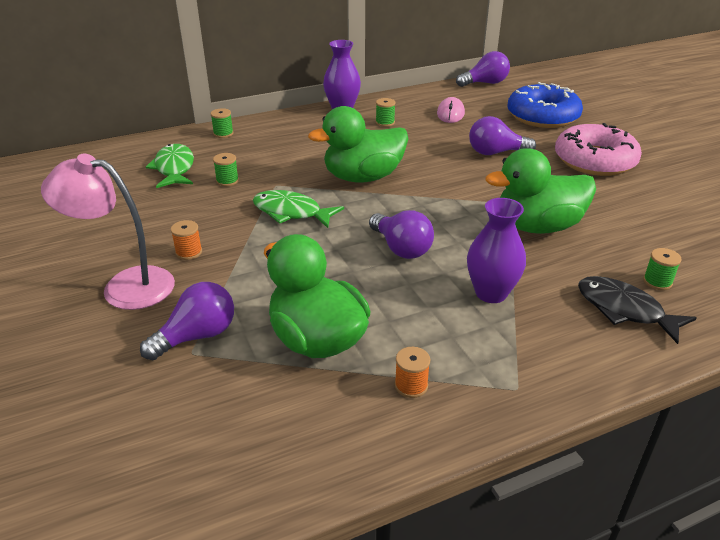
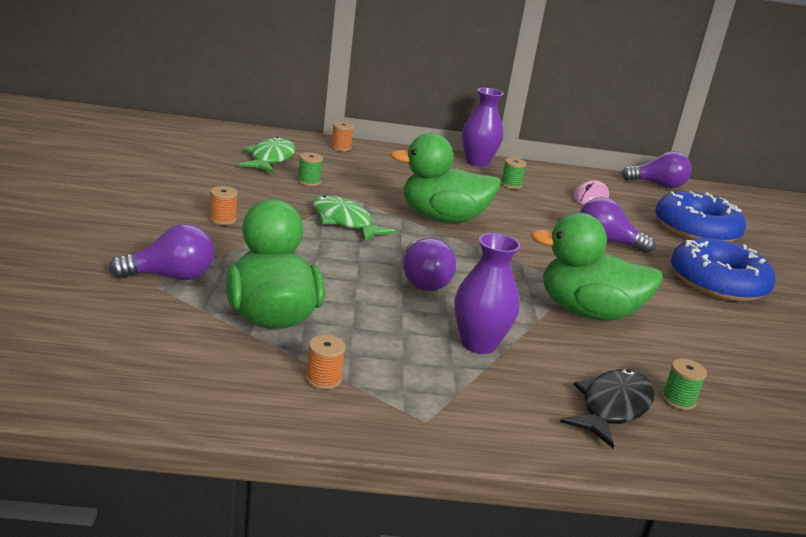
camera: 20 degrees right, 10 degrees down
pink lamp [41,154,175,310] -> none
green spool [211,108,234,138] -> orange spool [331,121,354,151]
pink donut [555,123,642,176] -> blue donut [671,238,775,302]
black fish [578,276,696,344] -> black fish turned 60 degrees clockwise [560,369,654,448]

